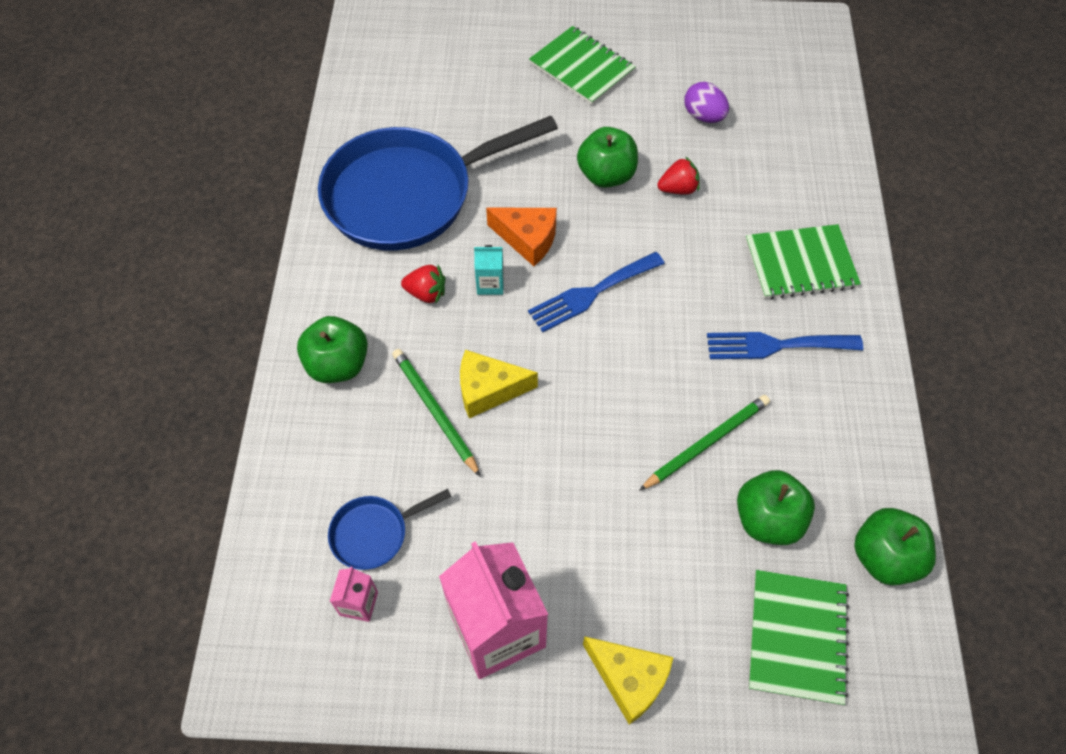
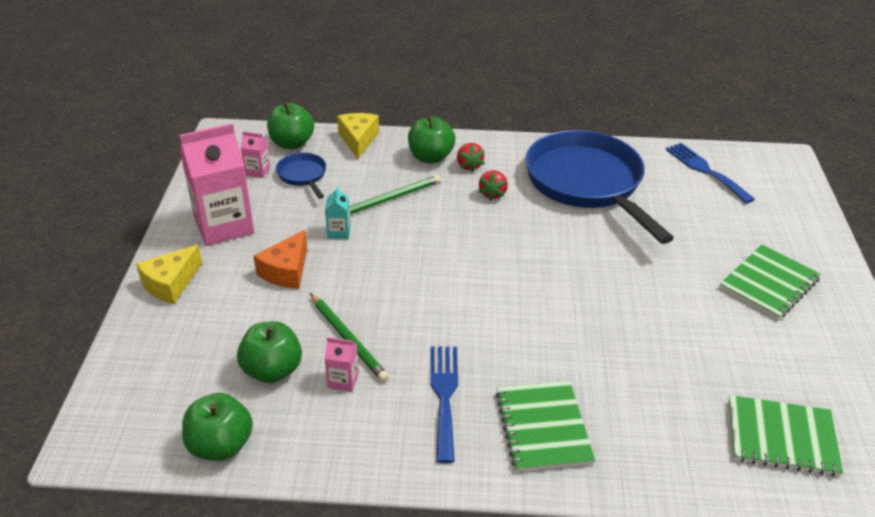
camera: 90 degrees right, 20 degrees down
yellow cheese [460,350,538,419] -> yellow cheese moved to [337,113,379,159]
turquoise carton [474,245,504,295] -> turquoise carton moved to [325,186,351,239]
orange cheese [486,208,557,266] -> orange cheese moved to [254,230,307,289]
blue fork [528,252,665,332] -> blue fork moved to [665,143,755,204]
green apple [577,127,638,188] -> green apple moved to [267,102,314,149]
red strawberry [657,156,700,195] -> red strawberry moved to [457,143,485,172]
purple egg [684,82,729,123] -> none
green notebook [749,570,849,705] -> green notebook moved to [729,395,843,476]
none -> pink carton [324,337,359,392]

